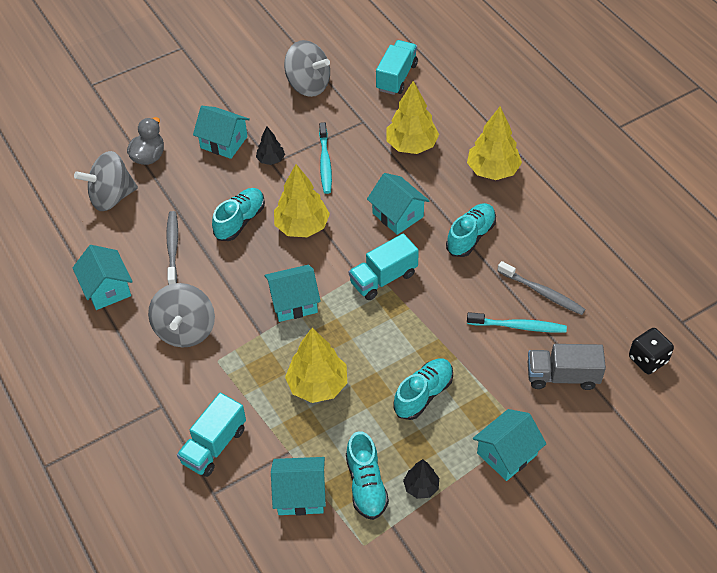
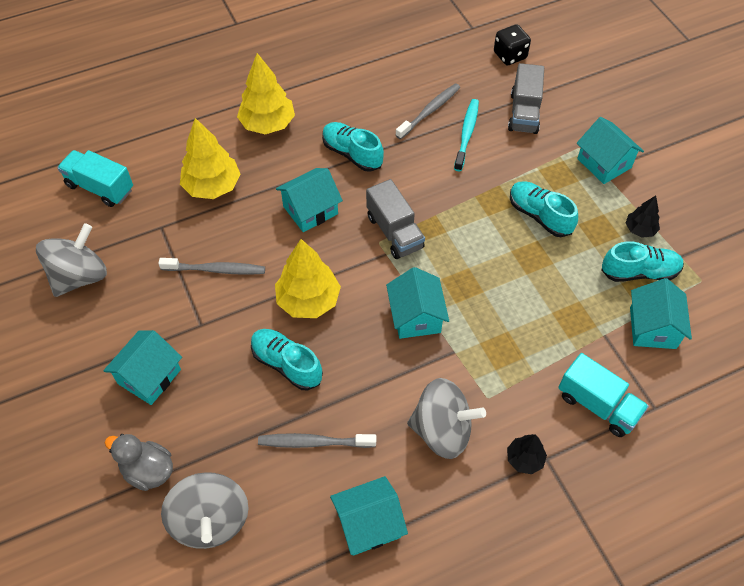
camera: 85 degrees left, 5 degrees up
black tree [256,127,285,165] -> black tree moved to [507,434,547,474]
yellow tree [285,328,347,403] -> none
turquoise toothbrush [319,122,332,194] -> grey toothbrush [158,258,265,275]
turquoise truck [349,233,419,300] -> grey truck [366,179,425,259]

